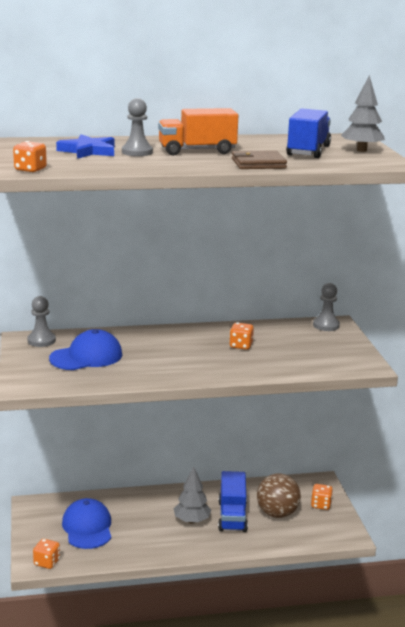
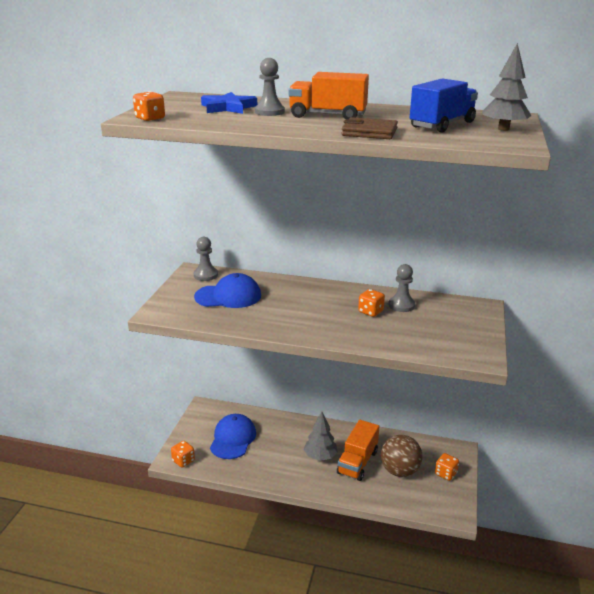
camera: 25 degrees right, 5 degrees up
blue truck [218,471,248,532] -> orange truck [337,420,379,481]
grey pawn [313,283,340,331] -> grey pawn moved to [389,264,415,312]

